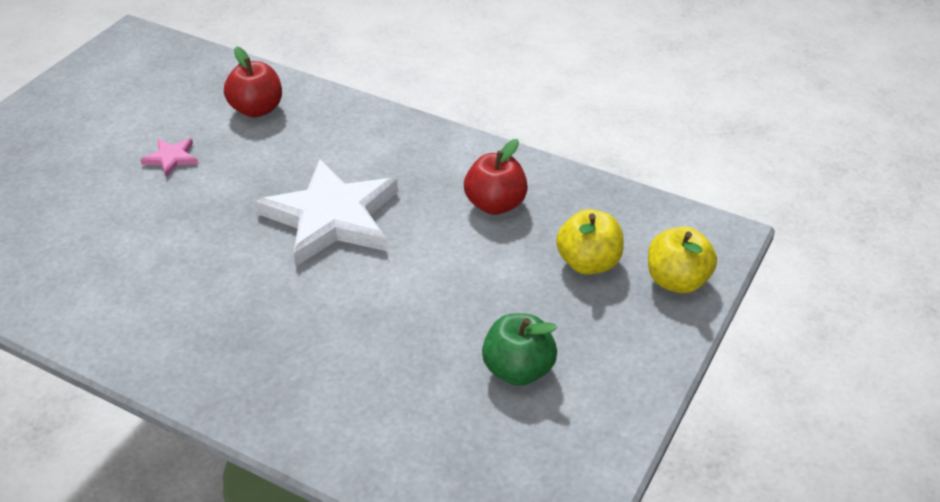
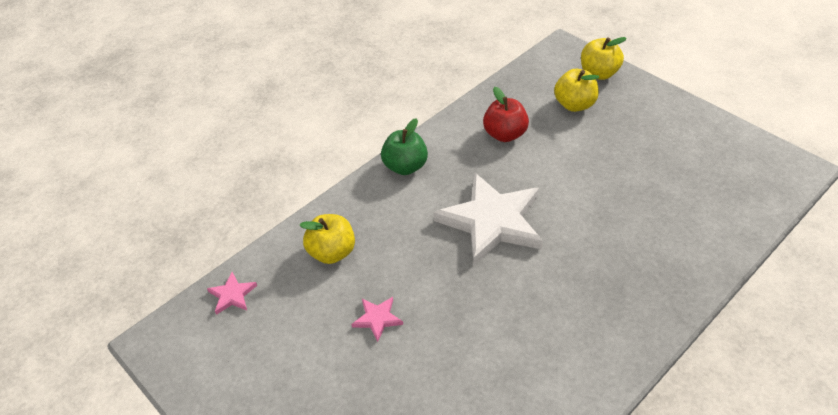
camera: 70 degrees left, 5 degrees up
red apple [224,46,282,118] -> yellow apple [299,214,355,264]
green apple [482,313,557,386] -> green apple moved to [381,118,428,175]
none -> pink star [207,272,257,315]

